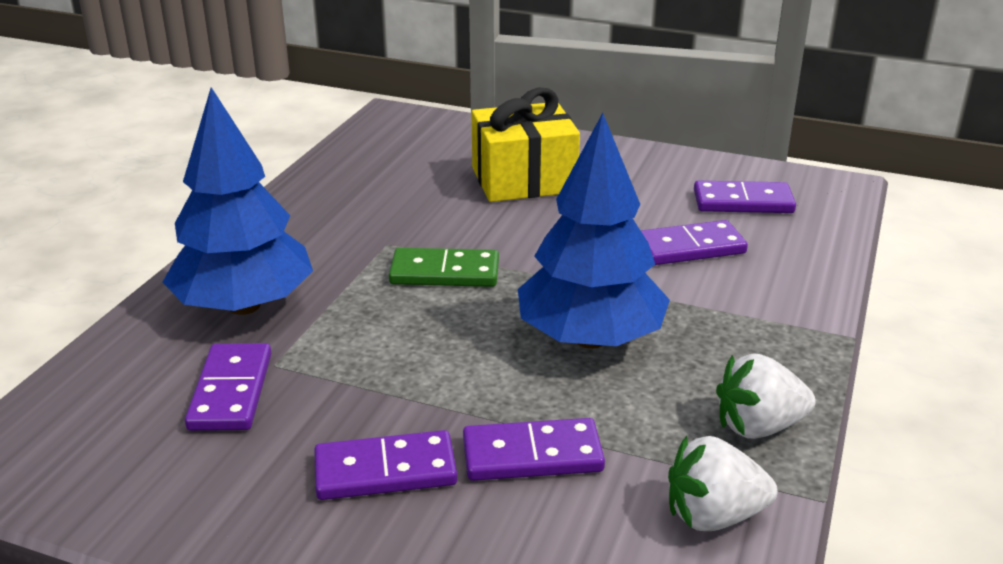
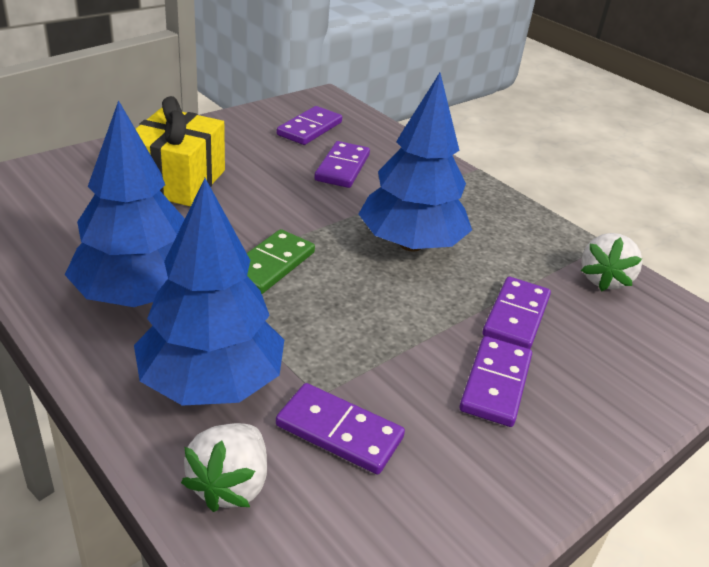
camera: 65 degrees left, 5 degrees up
white strawberry [716,353,816,439] -> white strawberry moved to [181,423,267,512]
none -> blue tree [65,100,185,307]

